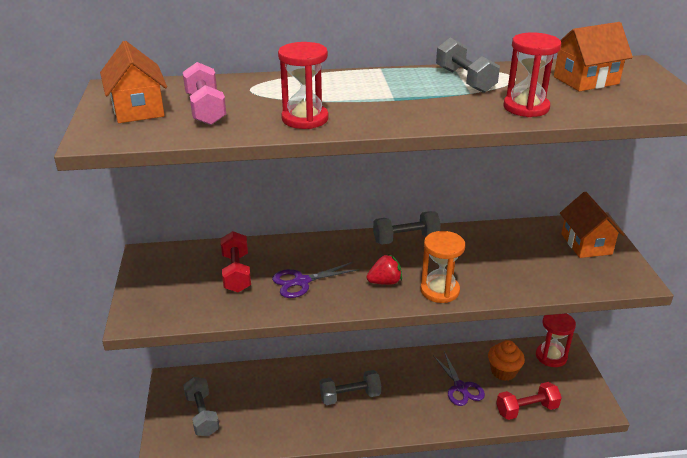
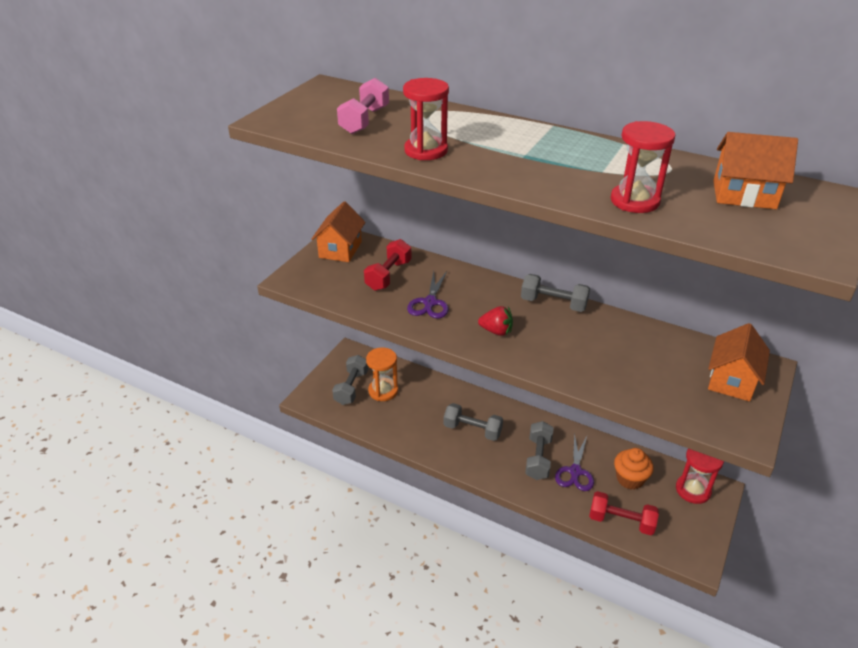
camera: 35 degrees right, 5 degrees up
orange house [100,41,167,123] -> orange house moved to [311,202,365,262]
purple scissors [272,262,359,298] -> purple scissors turned 90 degrees counterclockwise [407,271,449,319]
orange hourglass [420,231,465,303] -> orange hourglass moved to [366,347,398,401]
grey dumbbell [436,37,500,93] -> grey dumbbell moved to [525,421,554,480]

